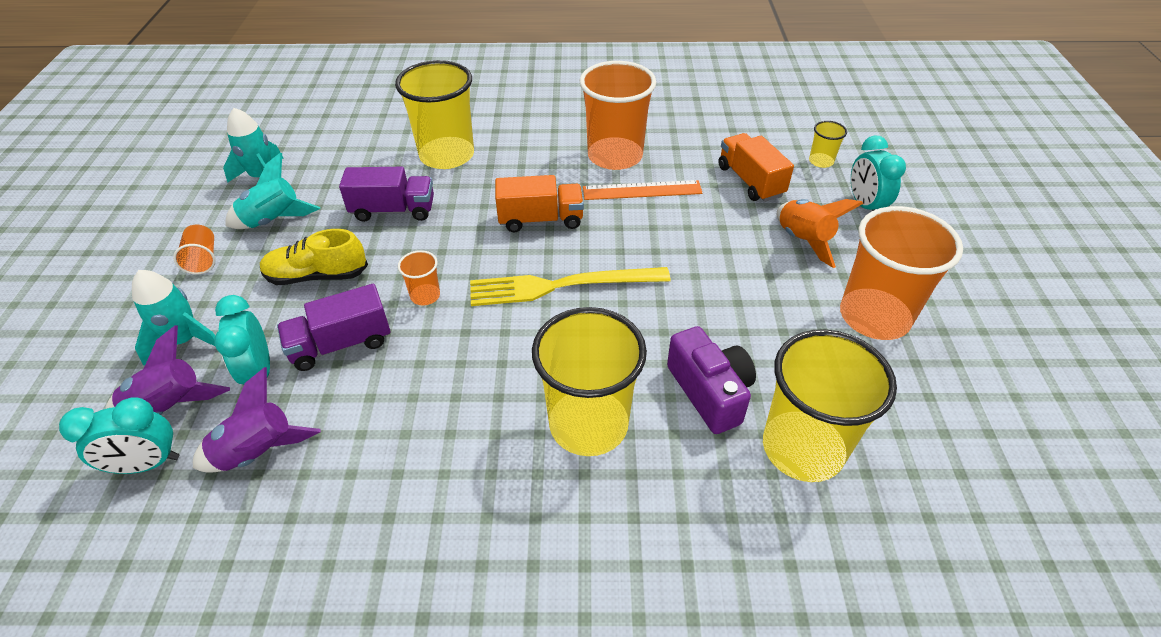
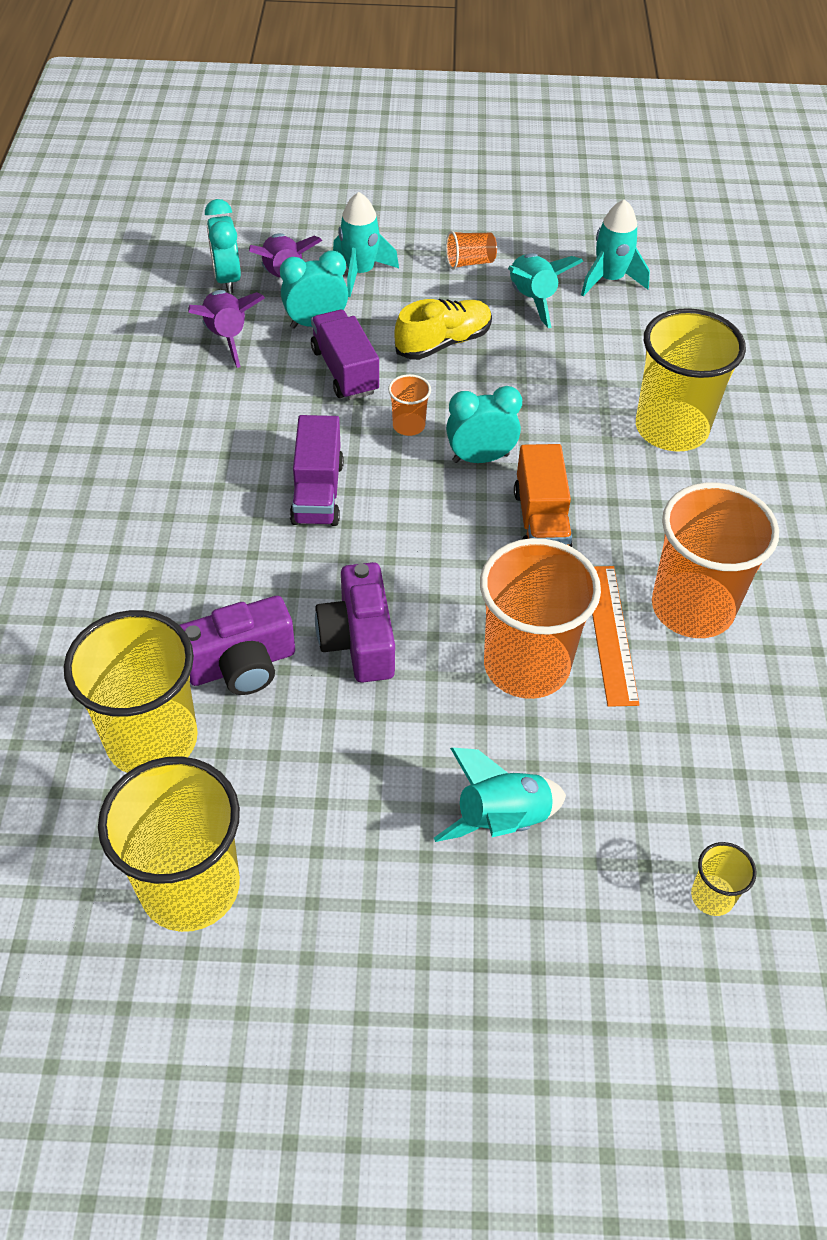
camera: 90 degrees right, 5 degrees up
yellow shoe [260,229,368,285] -> yellow shoe turned 60 degrees clockwise [394,299,492,360]
purple truck [339,167,434,222] -> purple truck moved to [290,415,344,526]
yellow fork [470,267,671,306] -> none
yellow cup [532,307,647,456] -> yellow cup moved to [98,756,240,932]
orange truck [718,133,794,202] -> none
orange rocket [777,199,863,268] -> turquoise rocket [434,748,566,842]
orange cup [840,206,963,340] -> orange cup moved to [480,538,601,699]
turquoise clock [851,135,906,211] -> turquoise clock moved to [446,386,522,463]
none -> purple camera [315,562,395,683]

